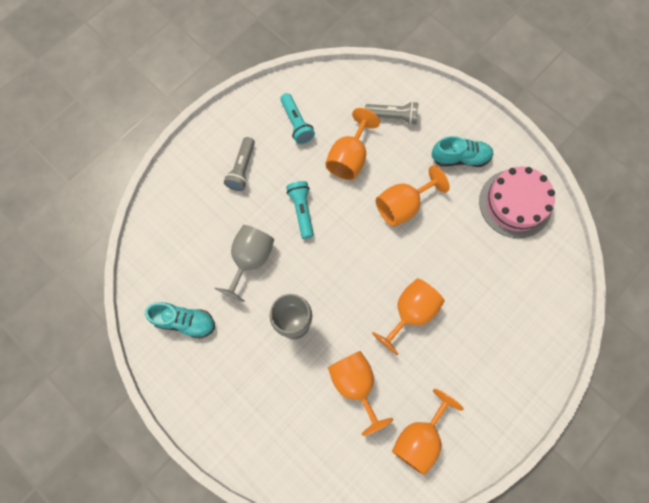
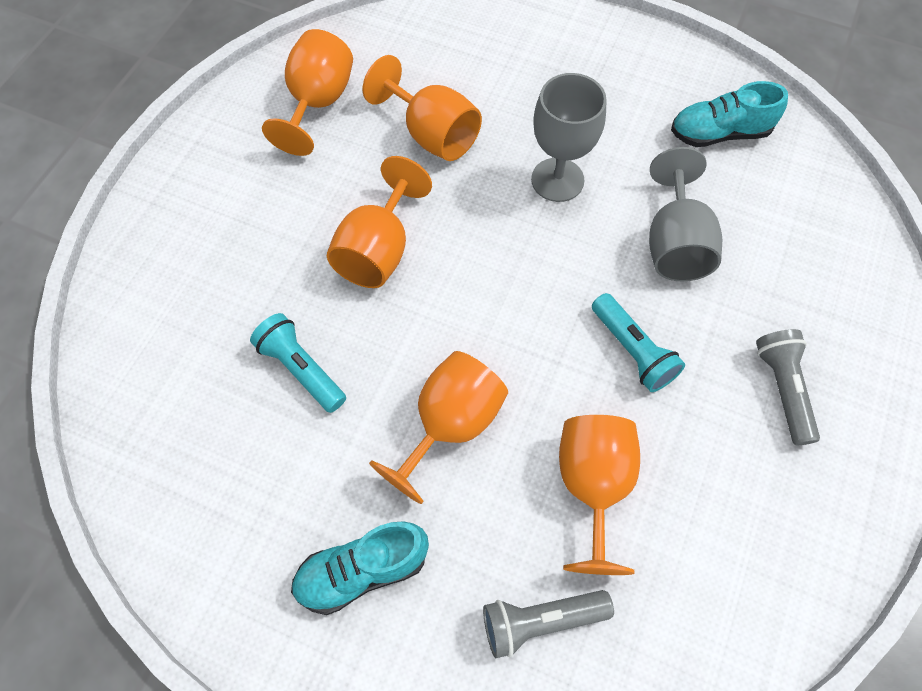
camera: 160 degrees right, 10 degrees down
turquoise flashlight [280,93,315,144] -> turquoise flashlight moved to [250,313,346,413]
pink cake [479,167,555,238] -> none

